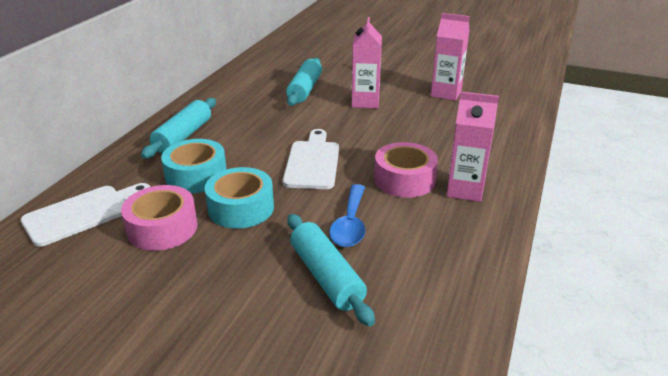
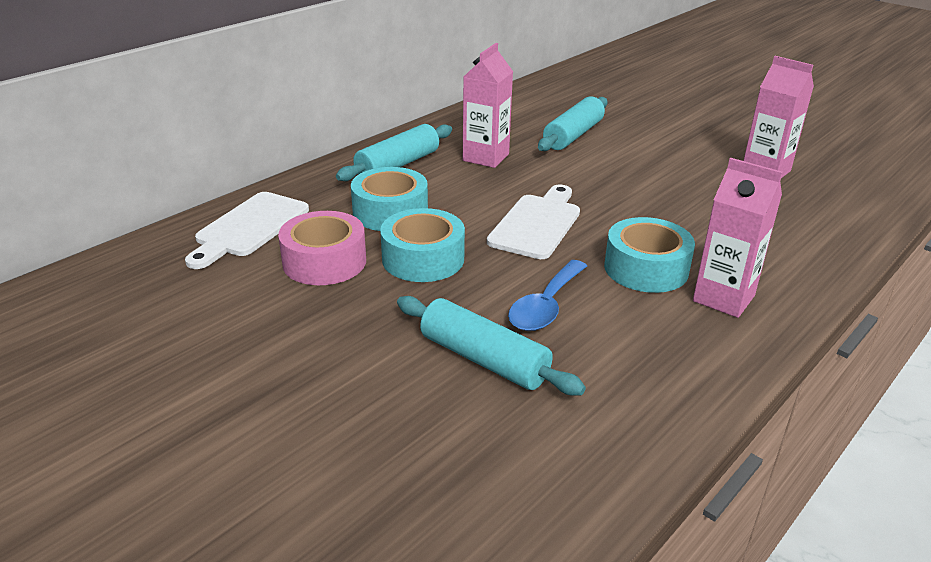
camera: 20 degrees right, 0 degrees up
white cutting board [20,183,150,247] -> white cutting board turned 135 degrees clockwise [185,192,309,269]
turquoise rolling pin [287,214,375,326] -> turquoise rolling pin turned 45 degrees counterclockwise [397,296,586,396]
pink carton [352,17,382,109] -> pink carton moved to [463,43,513,168]
pink tape [374,142,438,198] -> turquoise tape [604,217,695,293]

